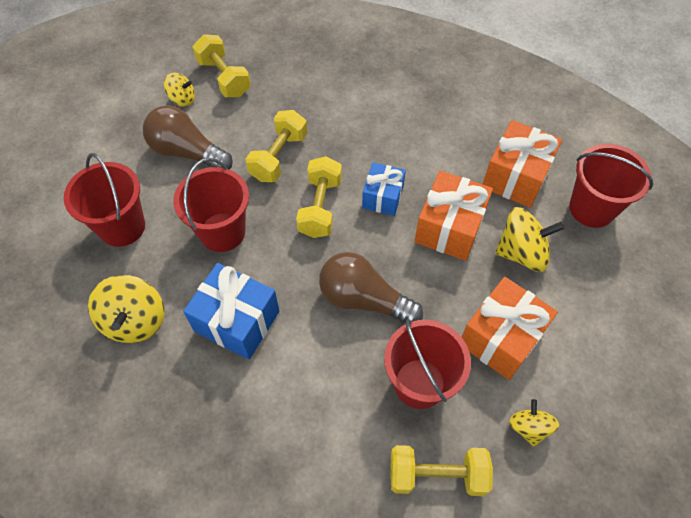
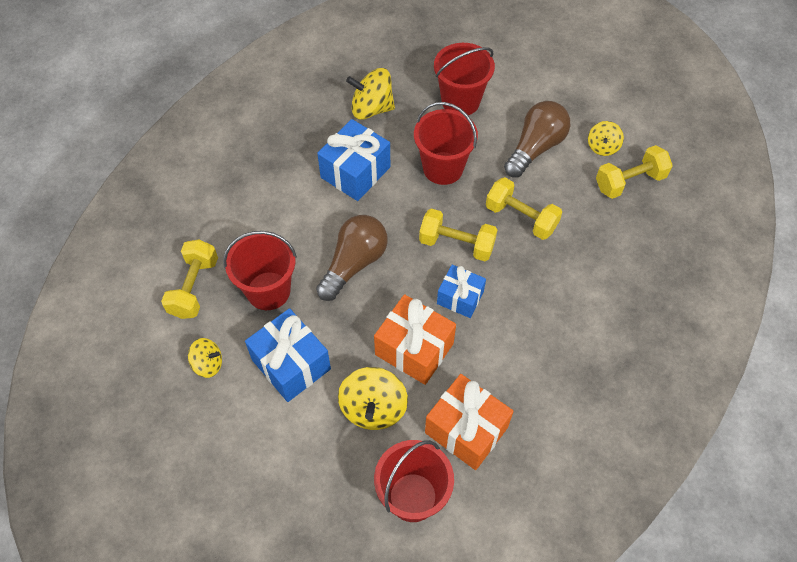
camera: 100 degrees right, 0 degrees up
orange gift [462,277,558,380] -> blue gift [245,308,331,402]

